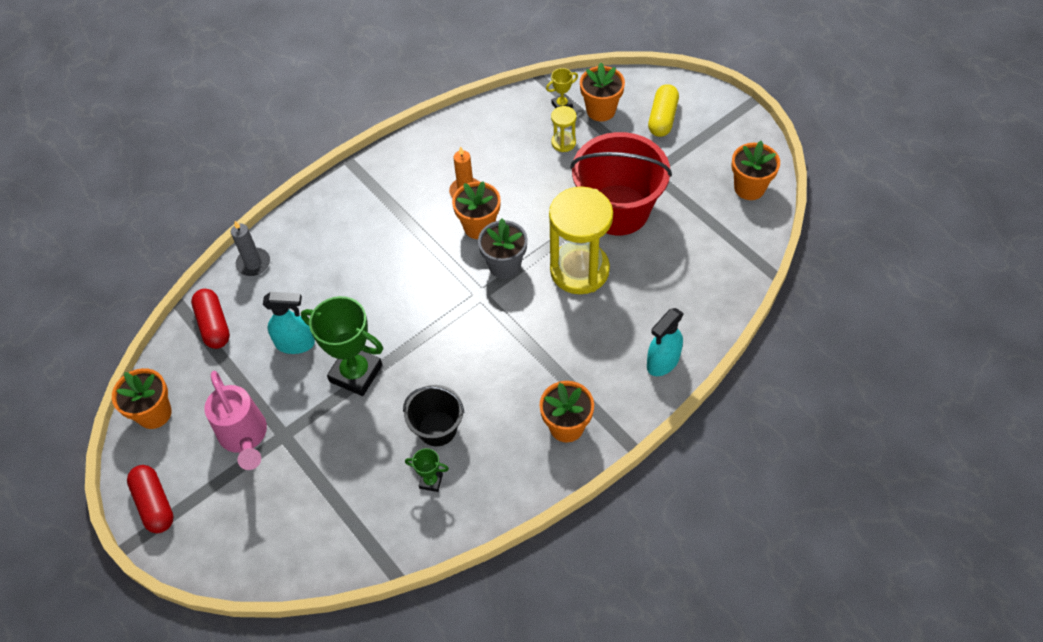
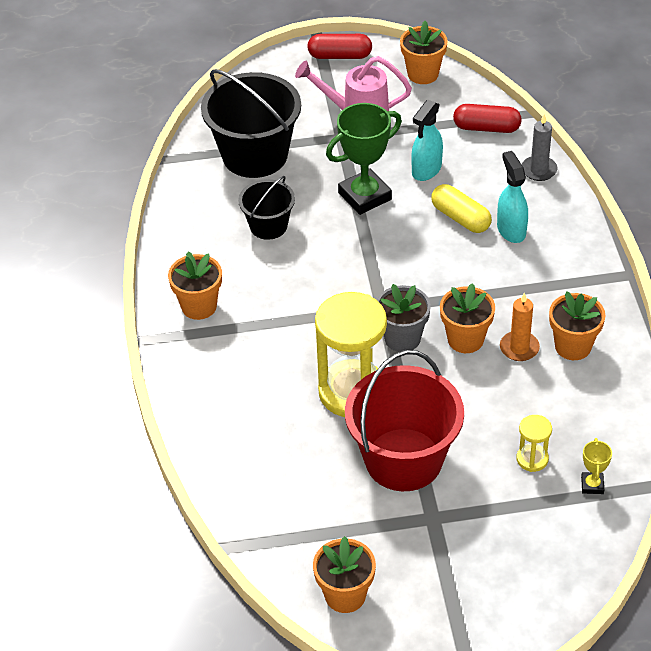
camera: 120 degrees right, 10 degrees down
green trophy [405,448,449,492] -> none
orange flower pot [580,63,625,122] -> orange flower pot moved to [549,291,606,360]
turquoise spray bottle [647,308,684,376] -> turquoise spray bottle moved to [497,151,528,243]
yellow capsule [648,84,679,137] -> yellow capsule moved to [431,184,492,233]
none -> black bucket [201,69,301,178]

